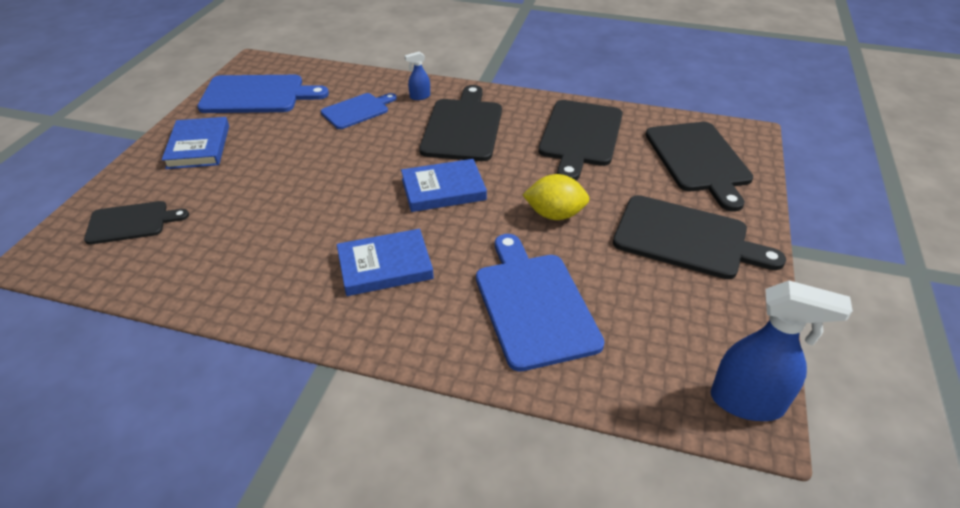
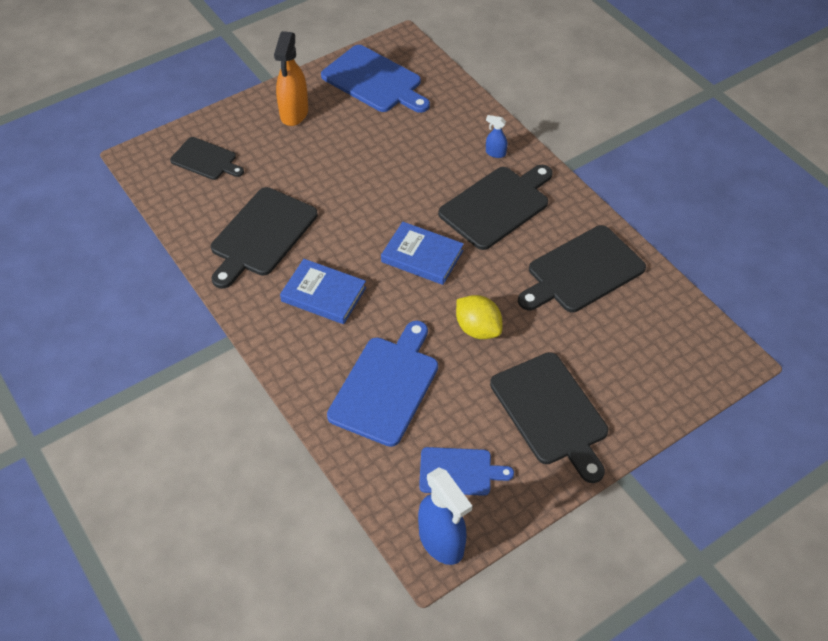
camera: 40 degrees right, 10 degrees up
blue book [162,117,229,169] -> orange spray bottle [274,31,308,126]
blue cutting board [321,93,397,129] -> blue cutting board moved to [419,447,514,496]
black cutting board [646,122,753,211] -> black cutting board moved to [211,187,318,289]

